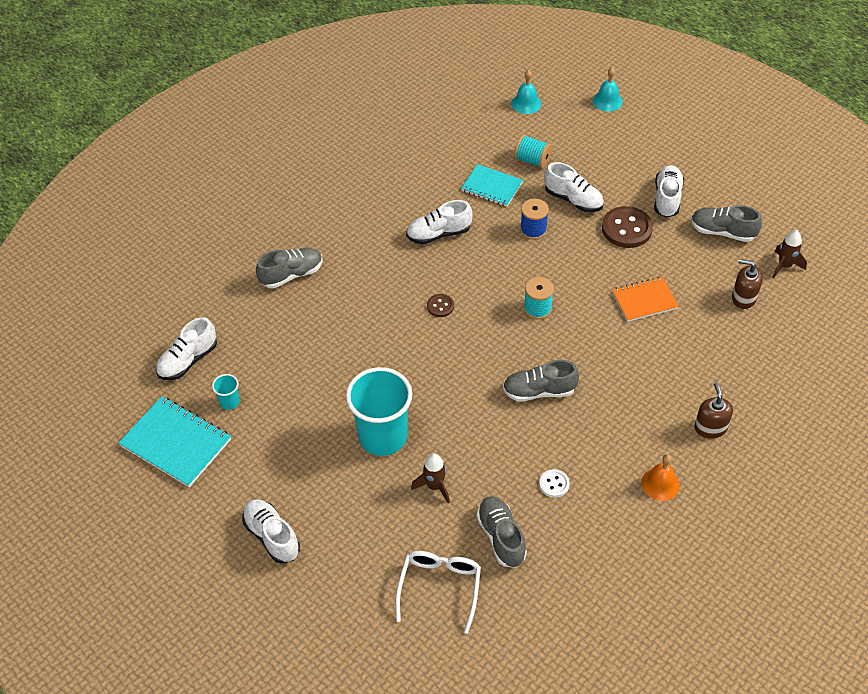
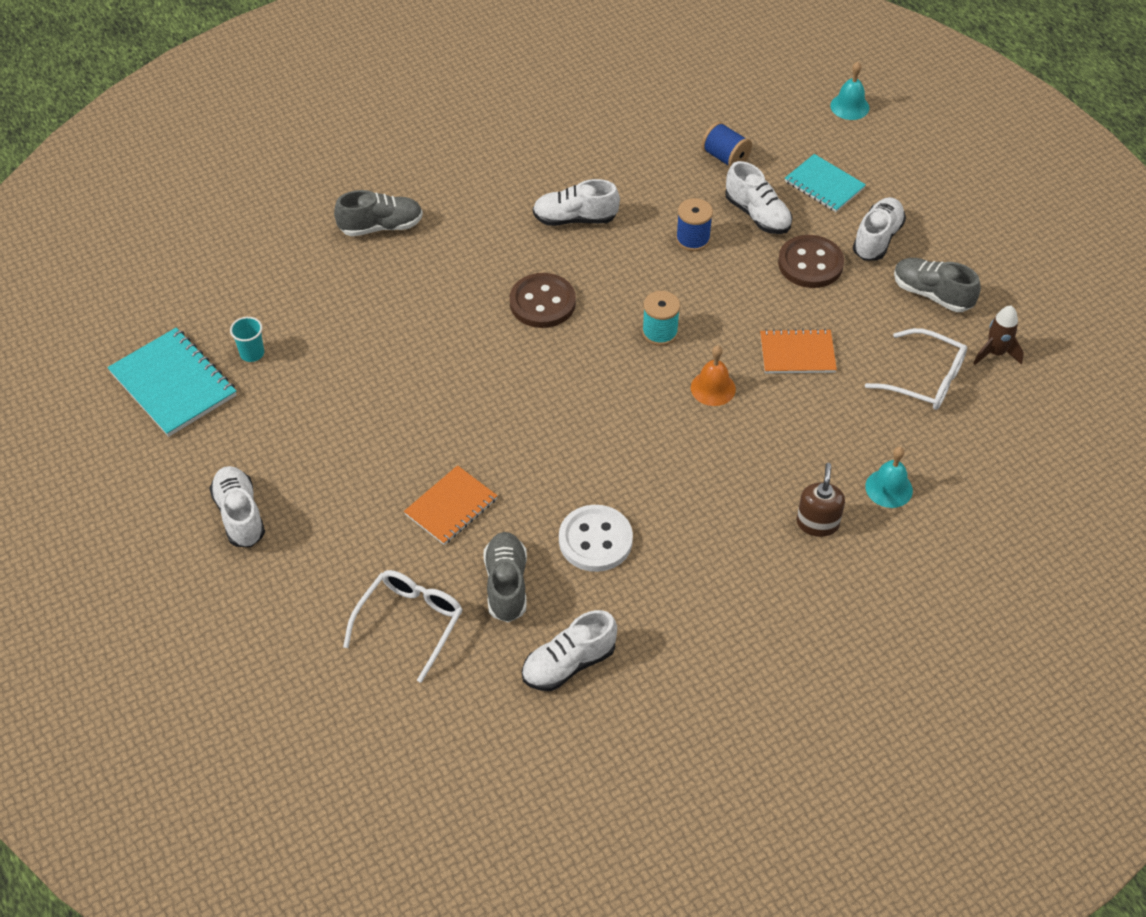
camera: 15 degrees right, 0 degrees up
white shoe [156,317,217,380] -> white shoe moved to [522,610,617,691]
turquoise cup [346,367,412,456] -> none
brown rocket [411,453,450,503] -> orange notebook [404,465,498,545]
brown button [427,294,454,317] -> brown button [510,273,576,328], size x1.93
turquoise notebook [461,164,523,207] -> turquoise notebook moved to [785,154,866,212]
grey shoe [503,360,579,402] -> none
turquoise bell [511,70,541,114] -> turquoise bell moved to [865,447,913,508]
turquoise spool [514,135,552,169] -> blue spool [701,122,752,167]
white button [539,469,570,498] -> white button [559,505,633,572], size x1.93
orange bell [641,454,680,501] -> orange bell moved to [691,345,736,406]
brown soap dispenser [732,259,763,309] -> white glasses [865,328,967,410]

